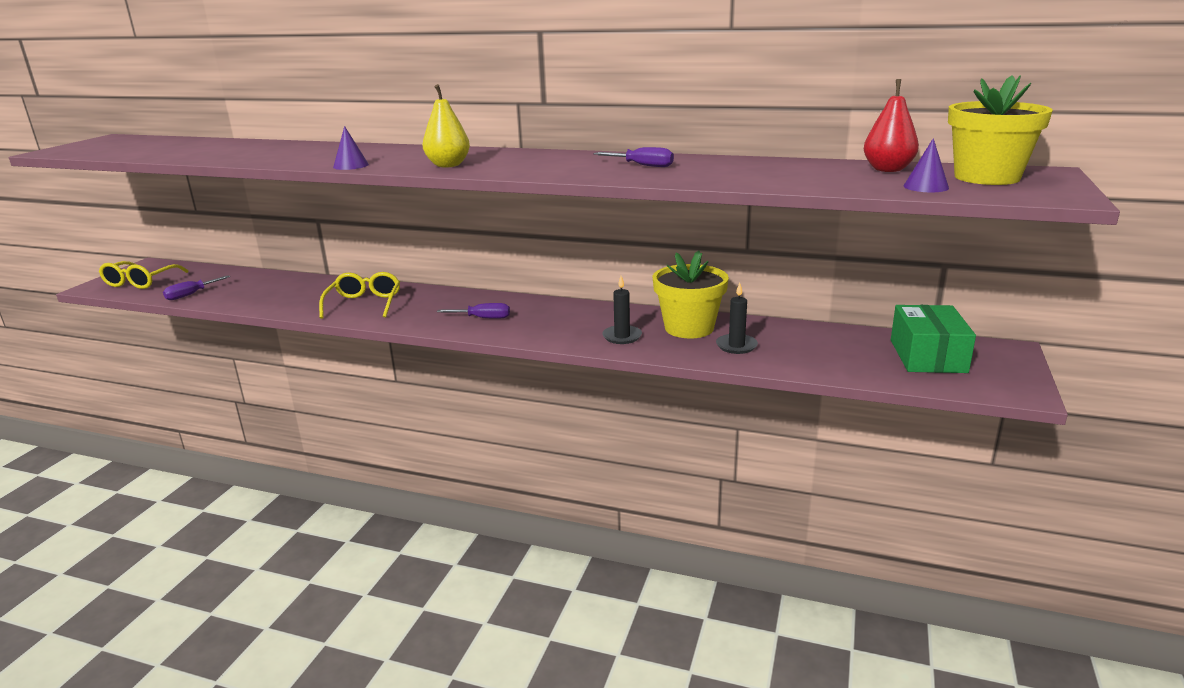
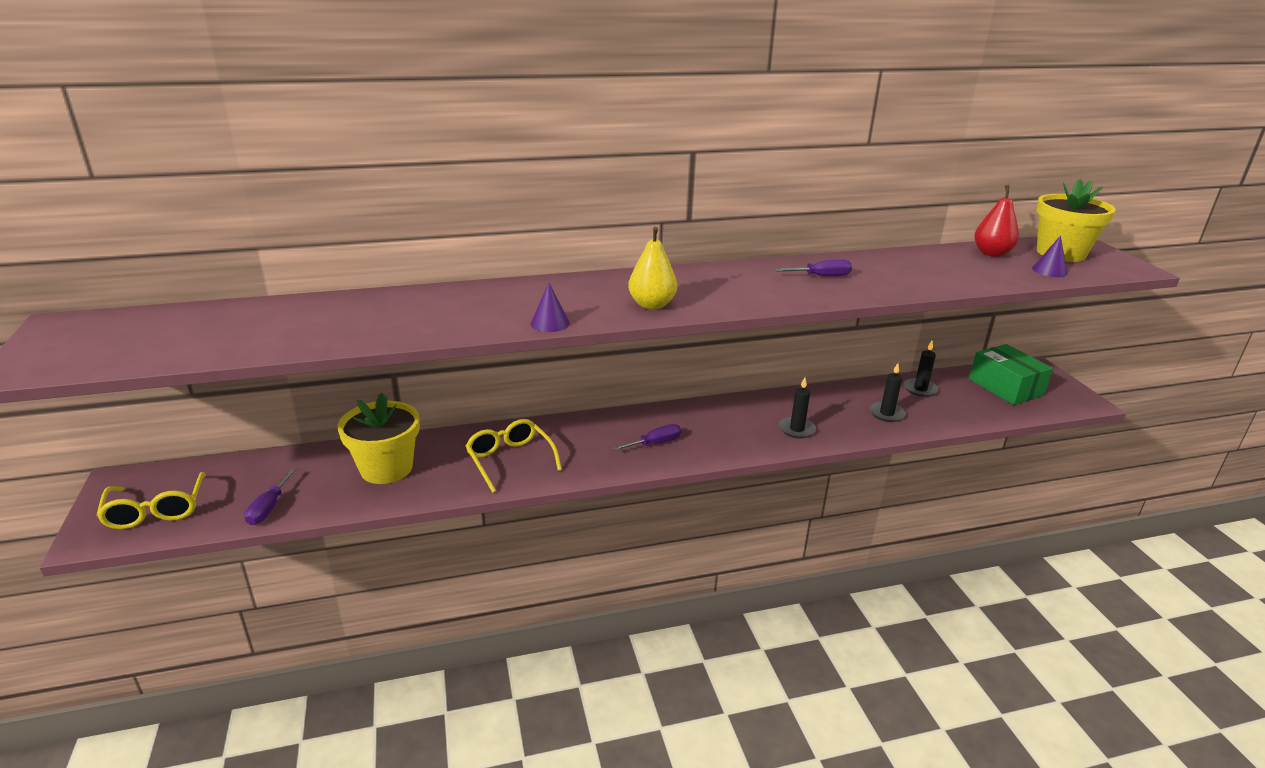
camera: 35 degrees left, 5 degrees up
yellow flower pot [652,250,729,338] -> yellow flower pot moved to [338,392,420,484]
none -> black candle [904,341,939,397]

